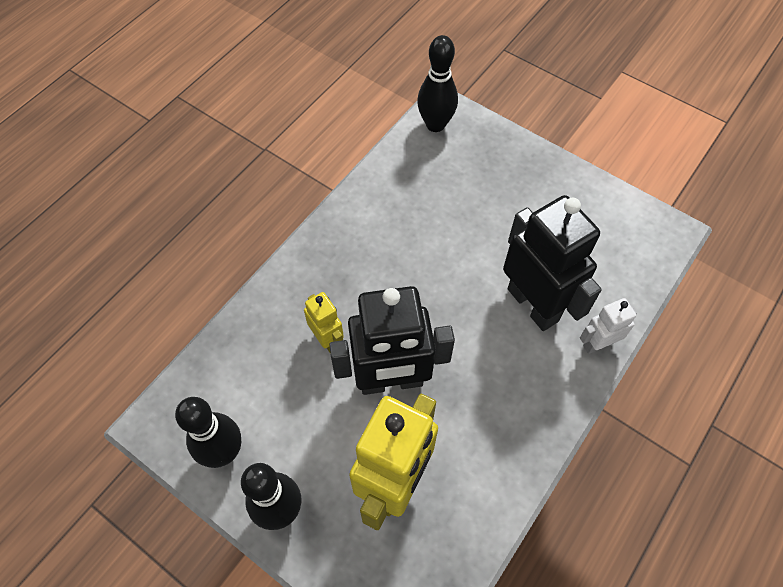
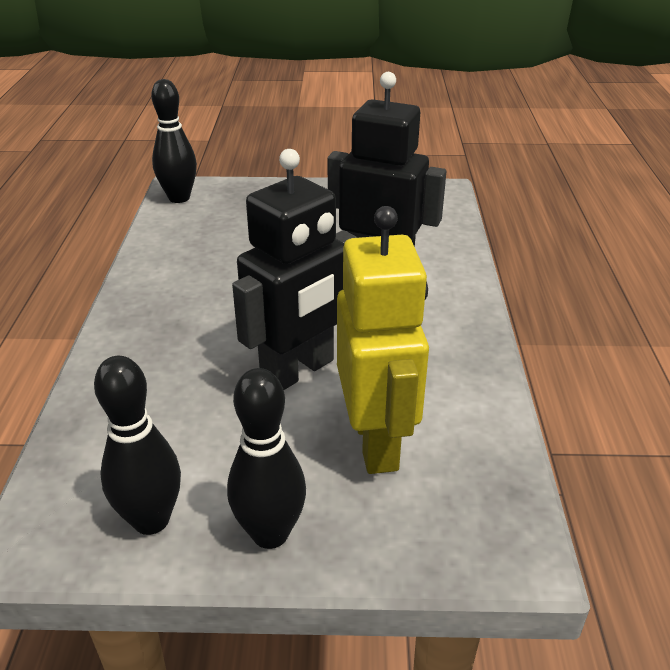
camera: 35 degrees left, 25 degrees down
yellow robot [304,292,344,353] -> none
white robot [580,298,637,354] -> none

